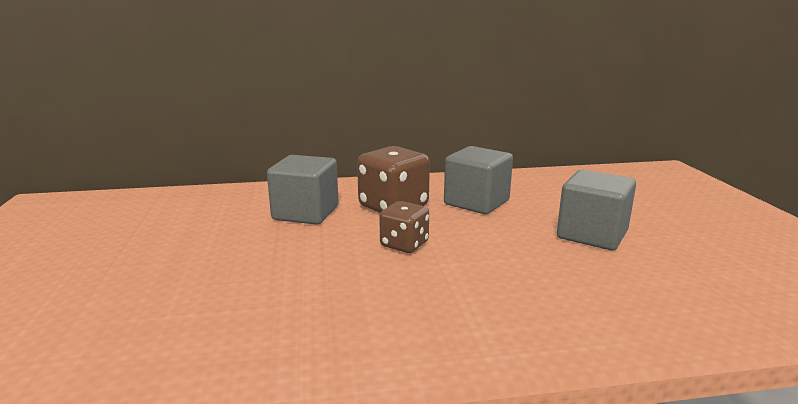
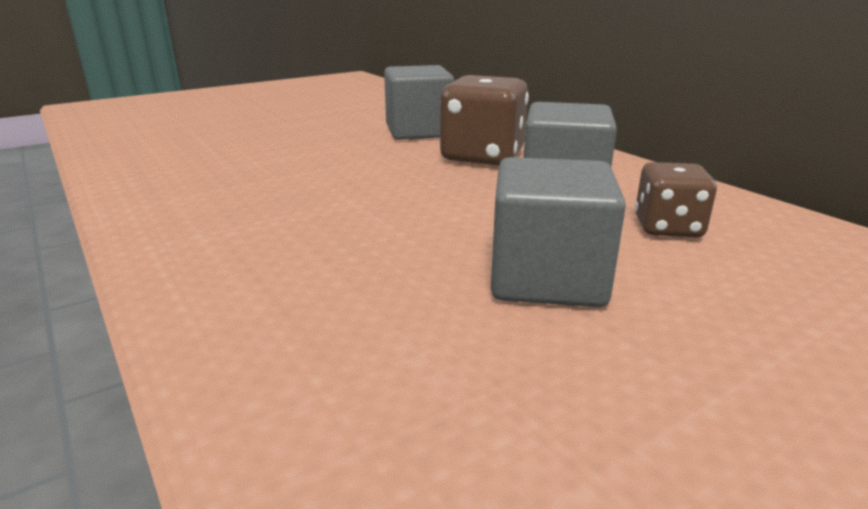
camera: 65 degrees right, 5 degrees up
brown dice [379,201,429,253] -> brown dice moved to [635,162,717,237]

